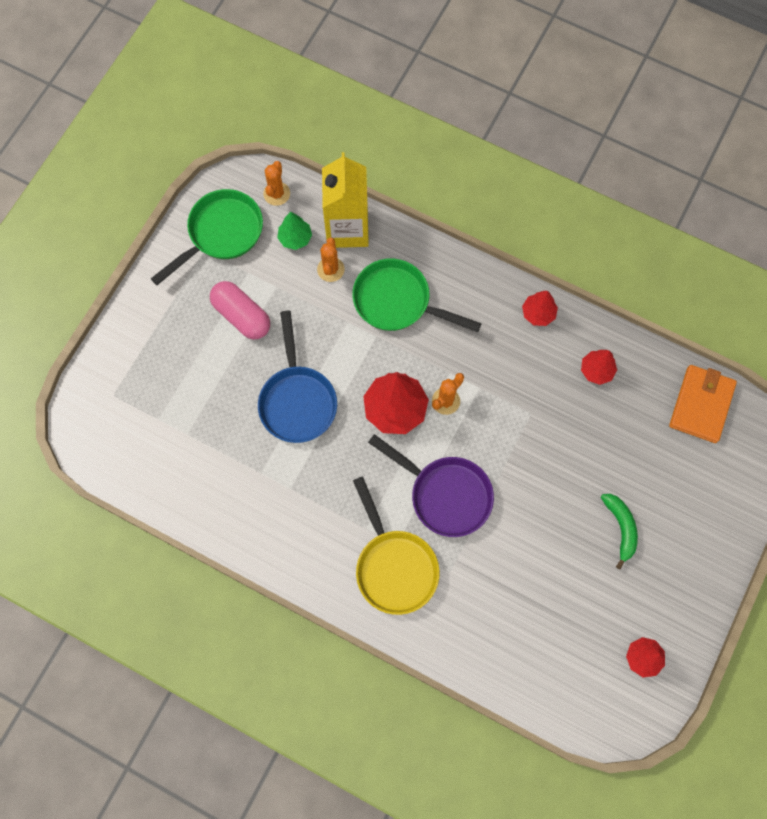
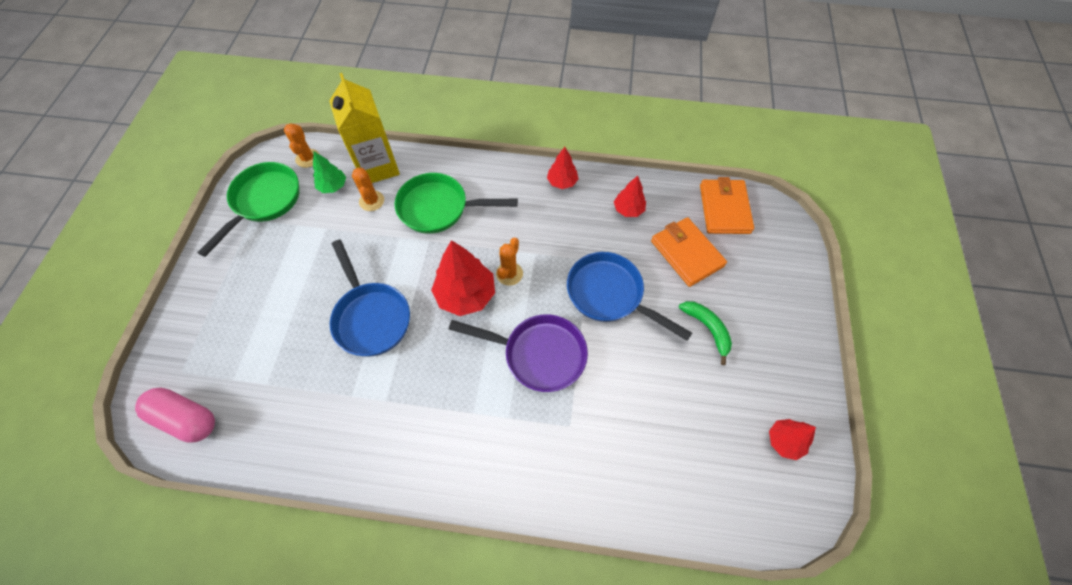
camera: 20 degrees left, 10 degrees down
pink capsule [210,281,270,339] -> pink capsule moved to [135,388,215,443]
yellow pan [353,476,439,615] -> none
none -> blue pan [567,252,692,341]
none -> orange wallet [651,217,727,287]

